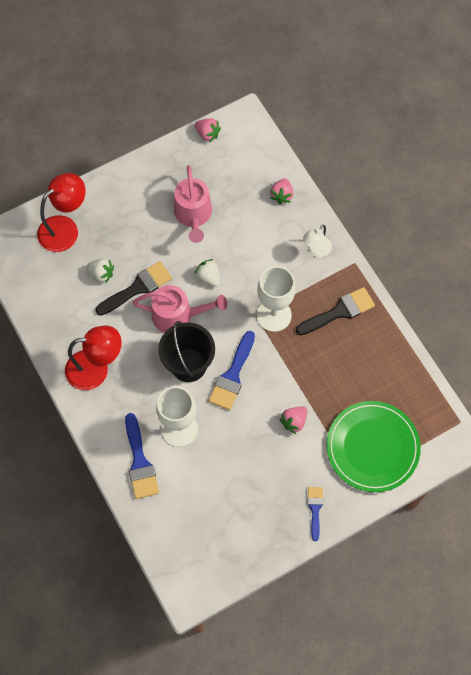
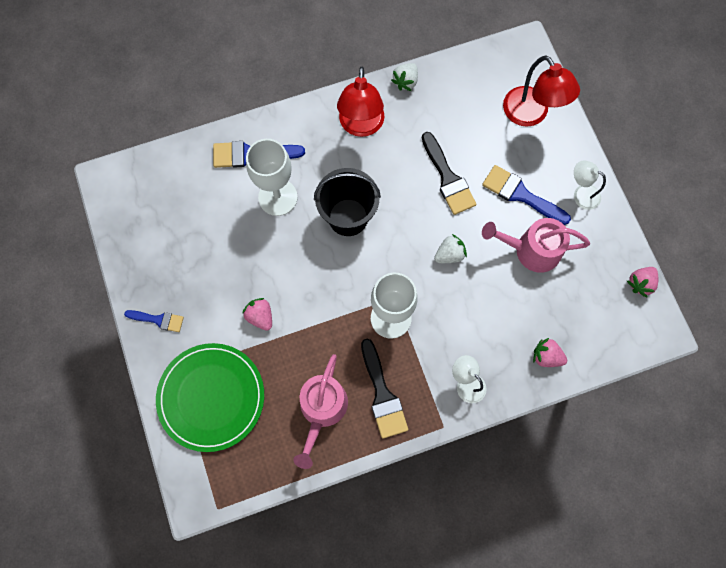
camera: 100 degrees right, 5 degrees up
white strawberry [86,259,114,284] -> white strawberry moved to [391,63,418,91]
pink watering can [133,285,227,333] -> pink watering can moved to [293,354,348,469]
blue brush [209,331,255,410] -> blue brush moved to [482,165,571,225]
none -> white lamp [574,160,606,210]

